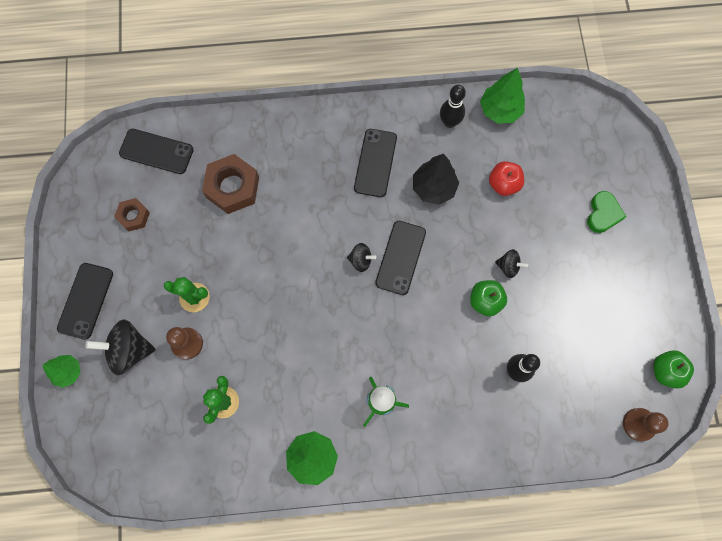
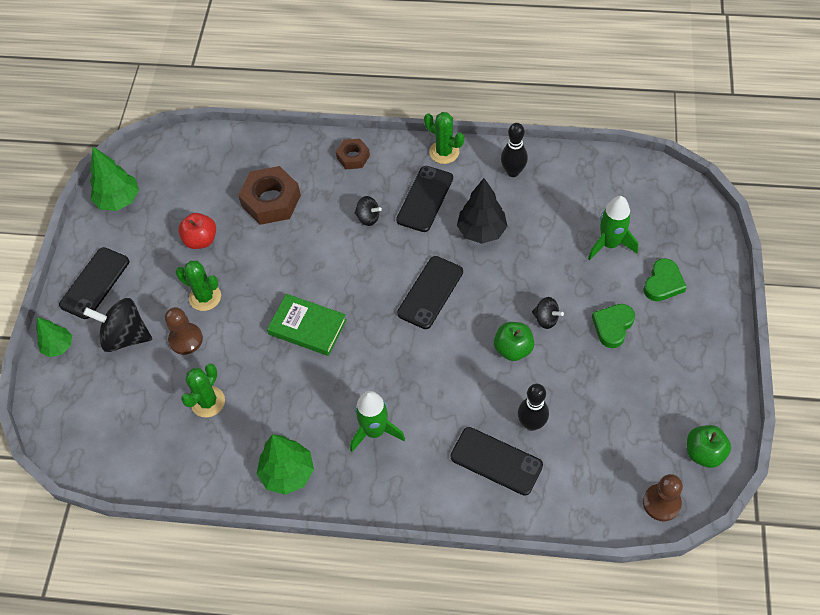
camera: 15 degrees right, 15 degrees down
brown nut [114,198,150,232] -> brown nut moved to [336,139,370,169]
black phone [119,129,194,174] -> black phone moved to [450,427,543,496]
black spinning top [347,243,376,272] -> black spinning top moved to [354,196,382,226]
green tree [480,68,525,124] -> green tree moved to [90,147,139,211]
red apple [489,161,524,196] -> red apple moved to [178,213,216,249]
none -> green book [267,294,347,356]
none -> green cactus [424,112,464,164]
none -> green rocket [588,196,638,261]
none -> green heart [592,304,635,348]

